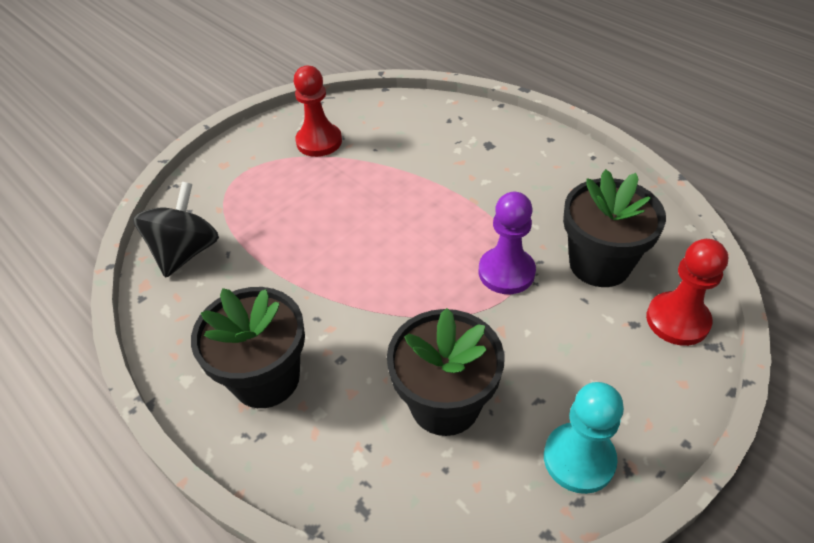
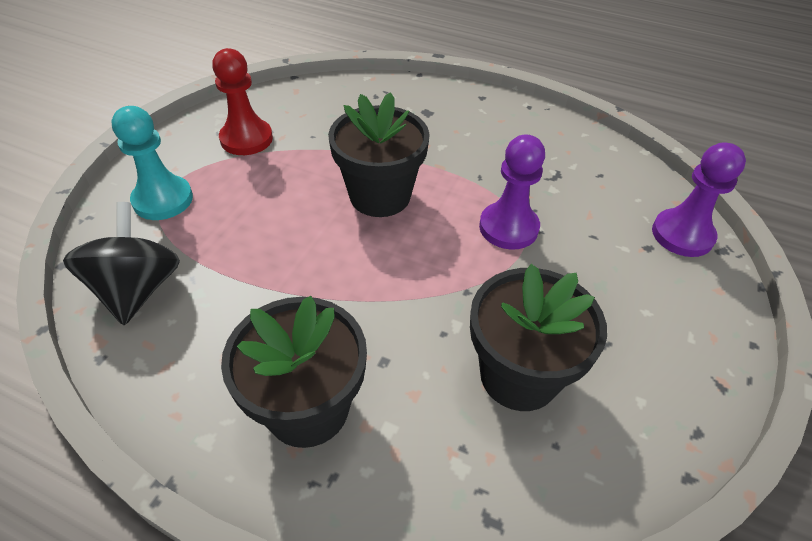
camera: 25 degrees left, 0 degrees up
turquoise pawn [544,382,624,494] -> turquoise pawn moved to [112,106,193,220]
black flower pot [563,169,666,287] -> black flower pot moved to [328,92,430,217]
red pawn [646,239,728,346] -> purple pawn [652,142,746,257]

